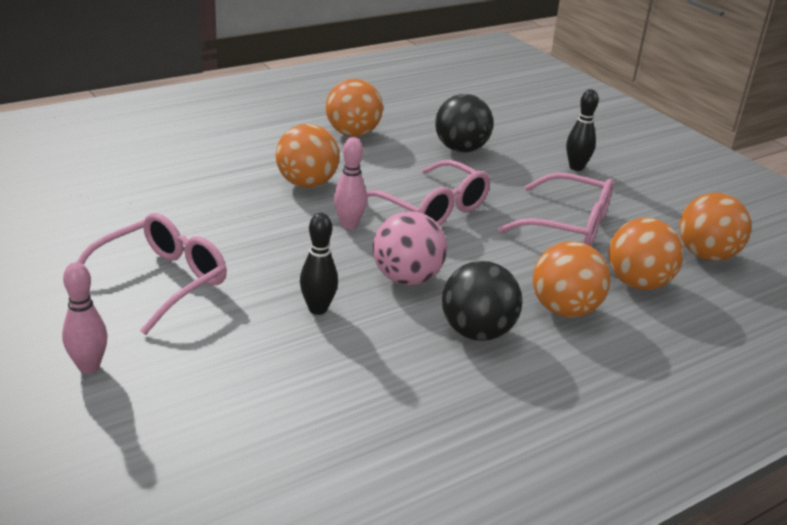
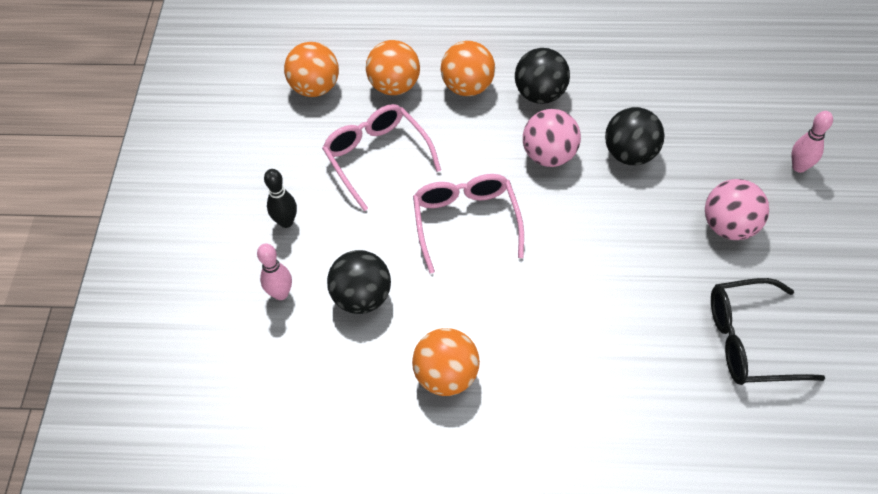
camera: 140 degrees left, 25 degrees up
pink glasses [77,213,227,335] -> pink ball [705,179,769,240]
orange ball [276,124,340,188] -> none
black bowling pin [300,213,338,315] -> black ball [605,107,665,165]
pink bowling pin [334,137,367,229] -> pink bowling pin moved to [257,244,292,300]
none -> black glasses [711,278,825,385]

